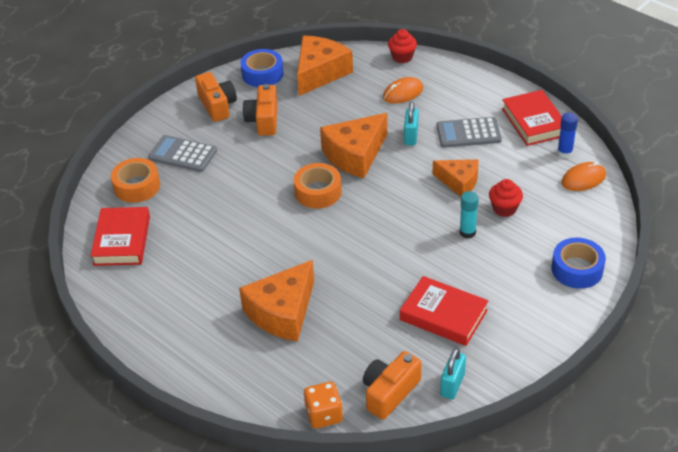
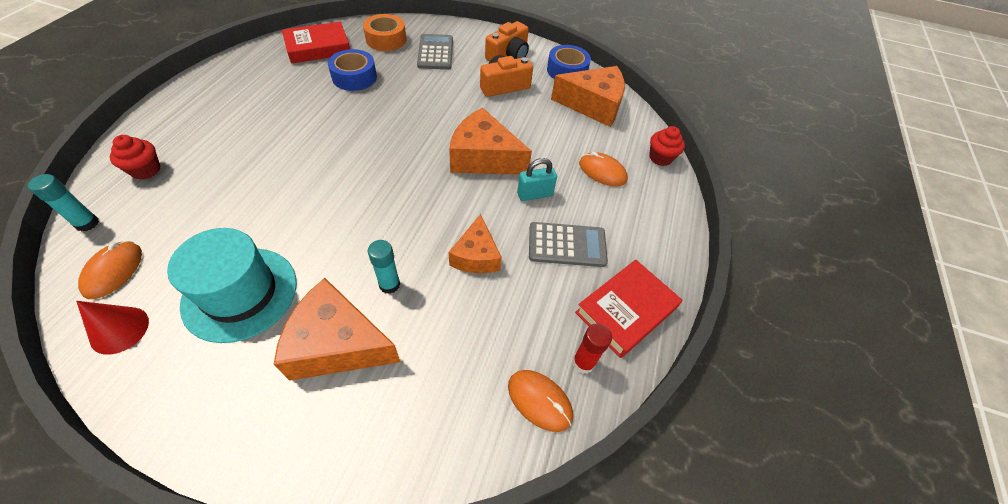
camera: 60 degrees right, 10 degrees up
orange cheese [239,260,314,342] -> orange cheese moved to [274,278,400,381]
orange tape [294,163,342,208] -> none
orange dice [304,381,343,429] -> turquoise glue stick [28,174,99,232]
orange camera [363,351,421,420] -> orange mouse [78,241,142,299]
red book [400,276,488,346] -> turquoise hat [167,228,297,343]
grey calculator [436,117,502,148] -> grey calculator turned 120 degrees clockwise [529,222,608,267]
turquoise padlock [440,348,466,400] -> red cone [76,301,149,355]
red cupcake [489,179,523,217] -> red cupcake moved to [110,135,161,180]
blue tape [552,238,606,289] -> blue tape moved to [328,49,377,91]
blue glue stick [557,112,578,158] -> red glue stick [573,323,612,374]

